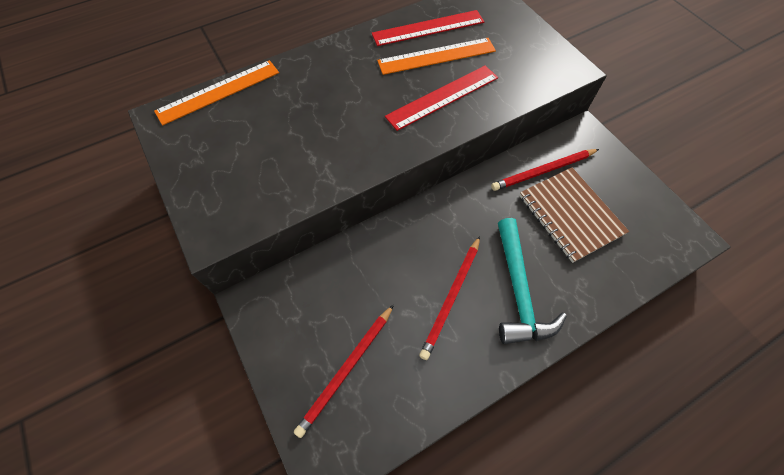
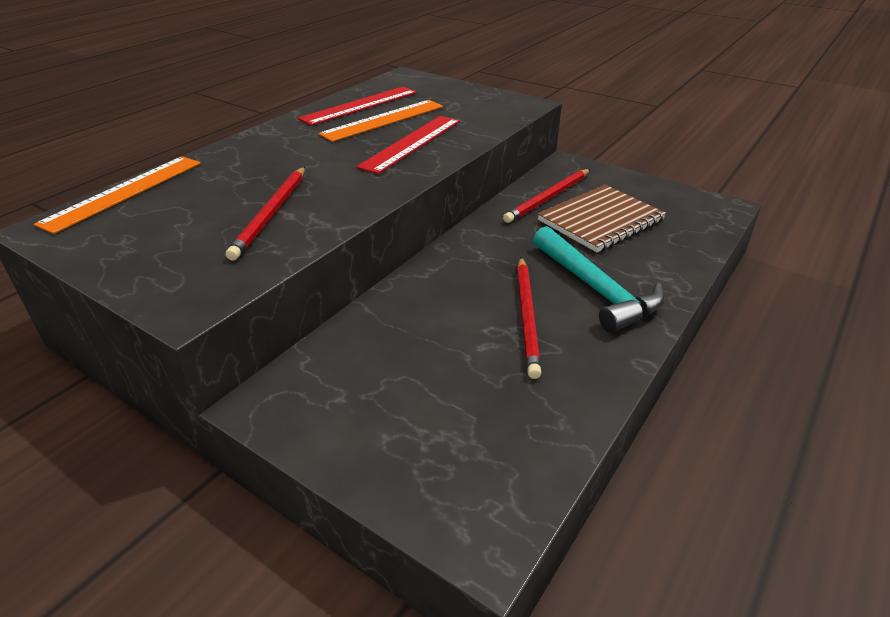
camera: 25 degrees left, 25 degrees down
red pencil [294,304,394,438] -> red pencil moved to [226,167,305,261]
brown notebook [519,167,629,263] -> brown notebook turned 75 degrees counterclockwise [538,185,666,252]

